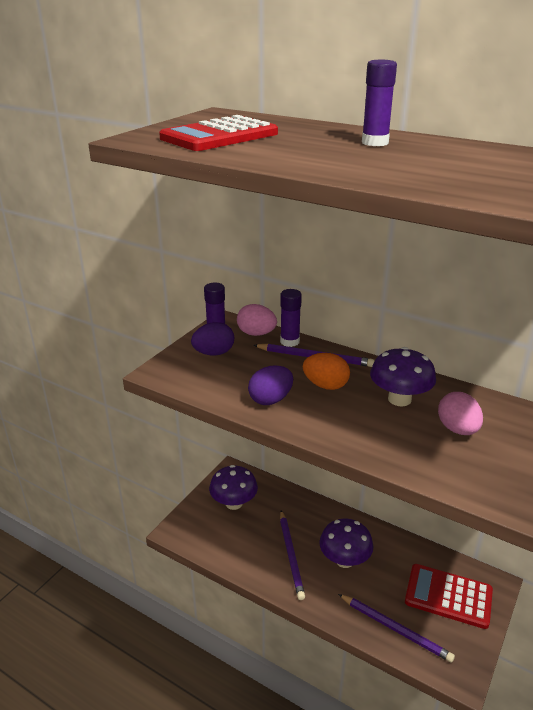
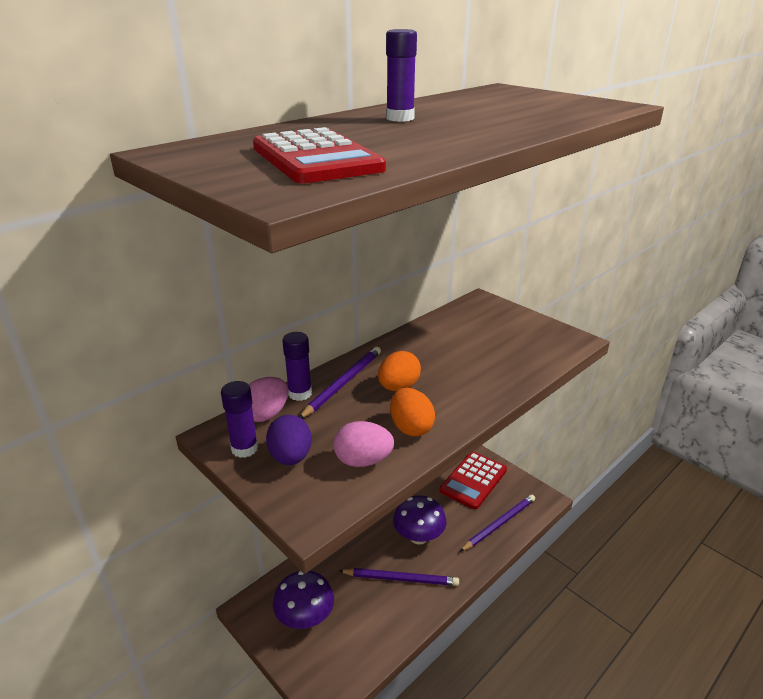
camera: 75 degrees left, 0 degrees up
purple egg [248,365,293,405] -> orange egg [390,388,435,436]
purple mushroom [370,347,436,407] -> none
pink egg [438,392,483,435] -> pink egg moved to [334,421,394,467]

